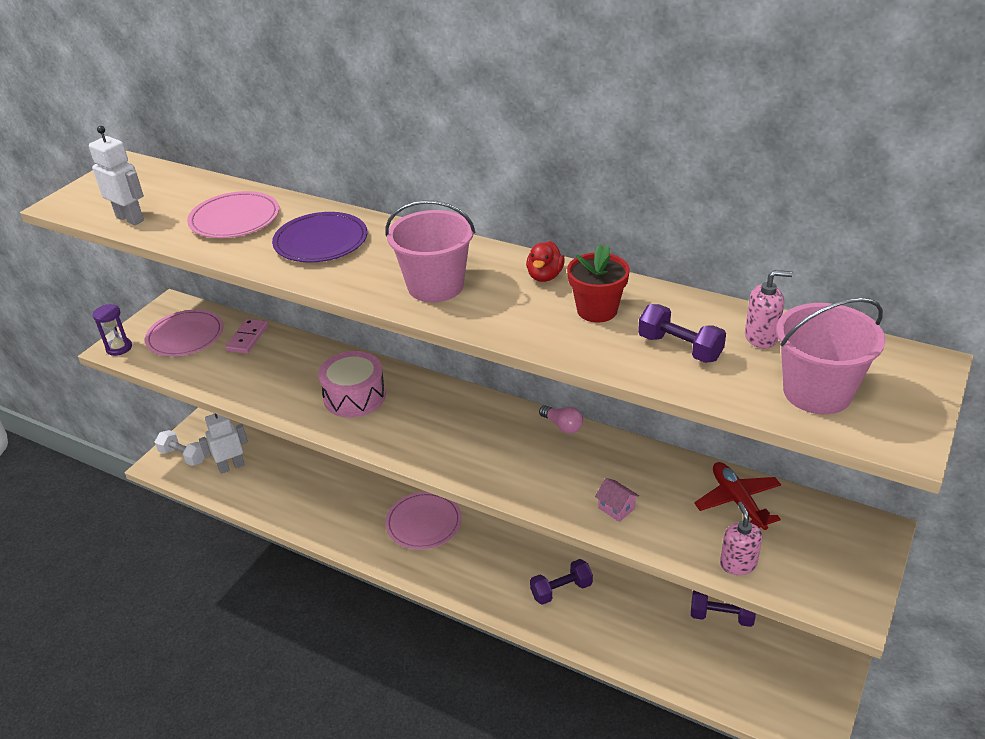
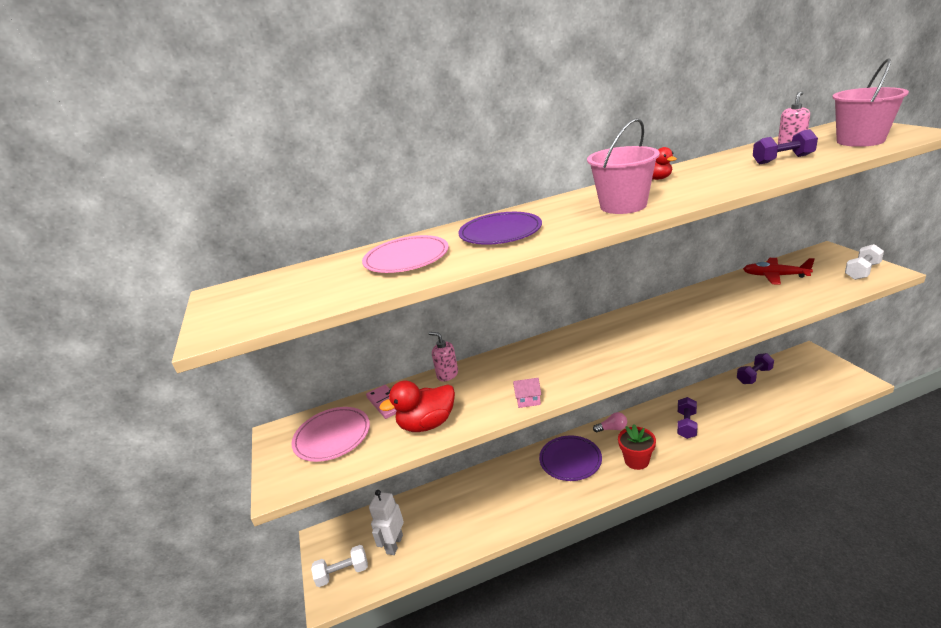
camera: 45 degrees left, 10 degrees down
white robot [89,126,144,225] -> none
purple hourglass [93,304,132,356] -> none
pink drum [318,351,386,418] -> none
pink plate [385,492,462,550] -> purple plate [539,435,602,481]
pink light bulb [539,405,583,434] -> pink light bulb moved to [593,412,627,433]
red flower pot [567,244,630,323] -> red flower pot moved to [618,424,656,470]
pink house [595,478,639,522] -> pink house moved to [513,378,541,408]
pink soap dispenser [720,502,762,575] -> pink soap dispenser moved to [429,332,458,381]
none -> red duck [379,380,455,432]
none -> white dumbbell [845,244,884,280]

